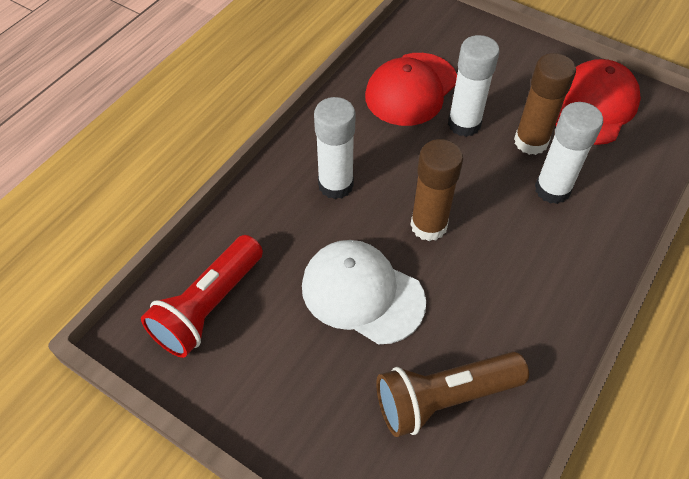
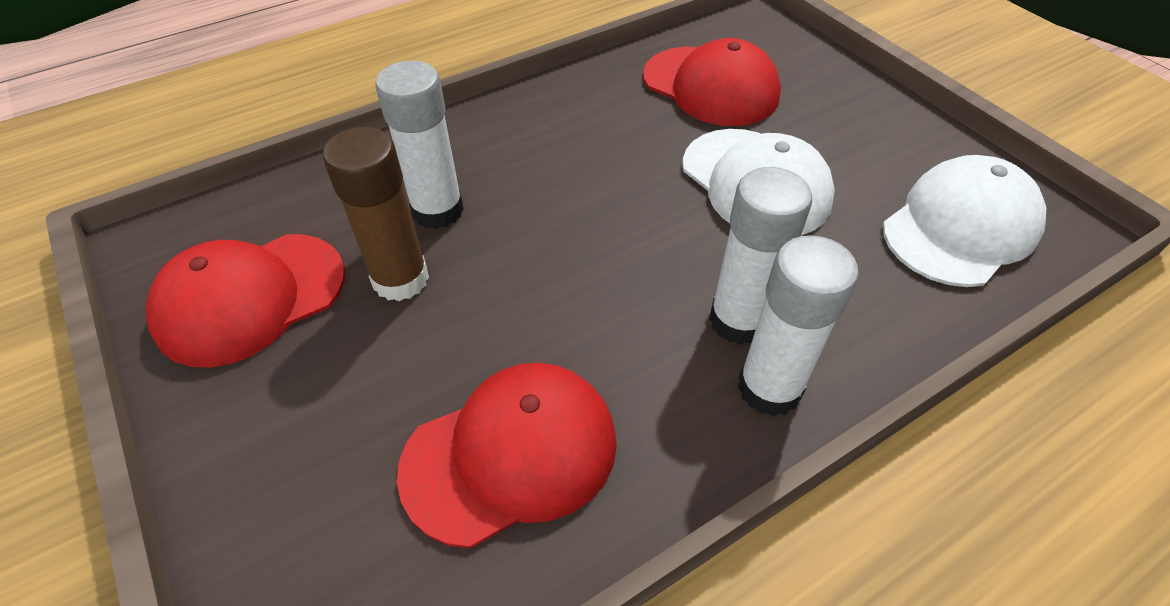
camera: 155 degrees left, 5 degrees down
red flashlight [141,235,263,358] -> white cap [883,155,1046,287]
brown flashlight [376,351,529,437] -> red cap [643,38,781,126]
brown glue stick [411,139,463,241] -> none
white glue stick [448,35,500,137] -> white glue stick moved to [738,235,859,416]

